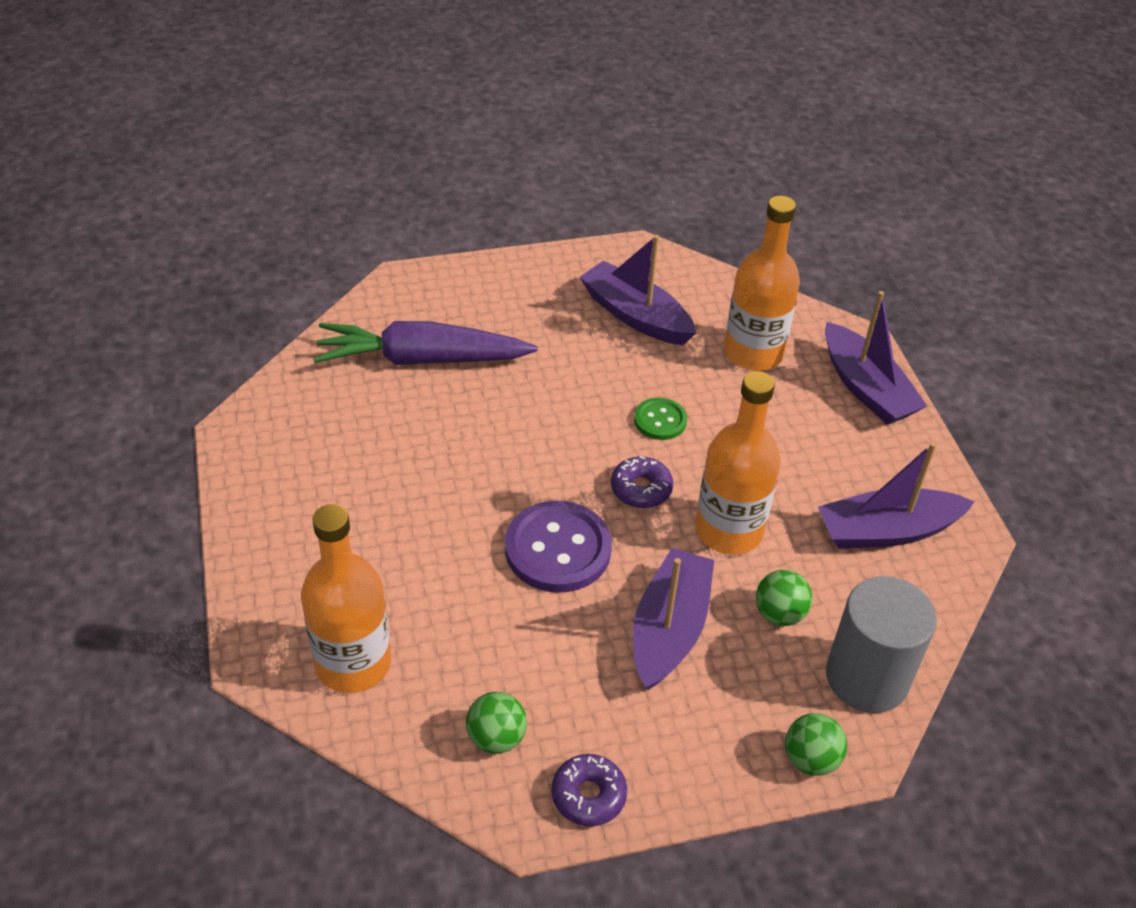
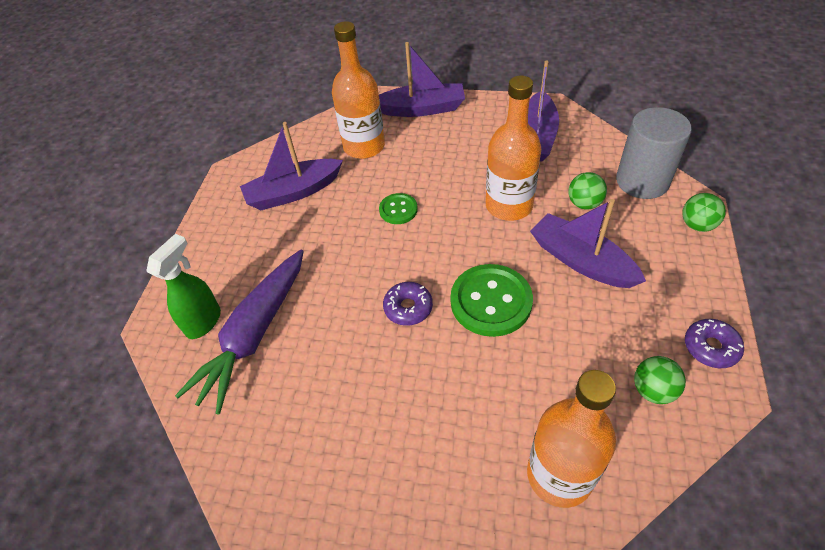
camera: 60 degrees left, 5 degrees up
purple button [505,501,612,592] -> green button [451,264,533,337]
purple donut [611,456,673,508] -> purple donut moved to [383,282,433,326]
none -> green spray bottle [146,234,221,339]

